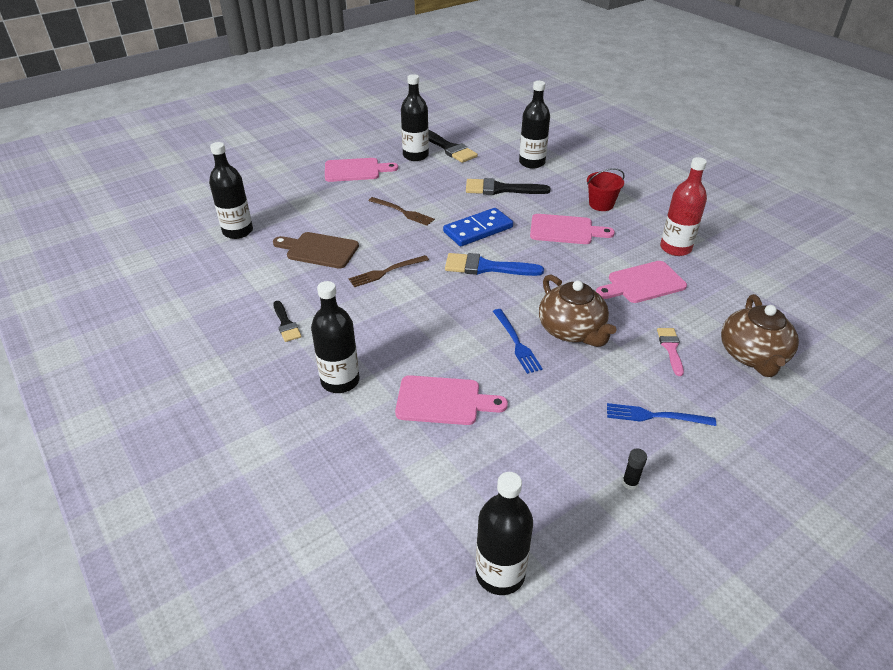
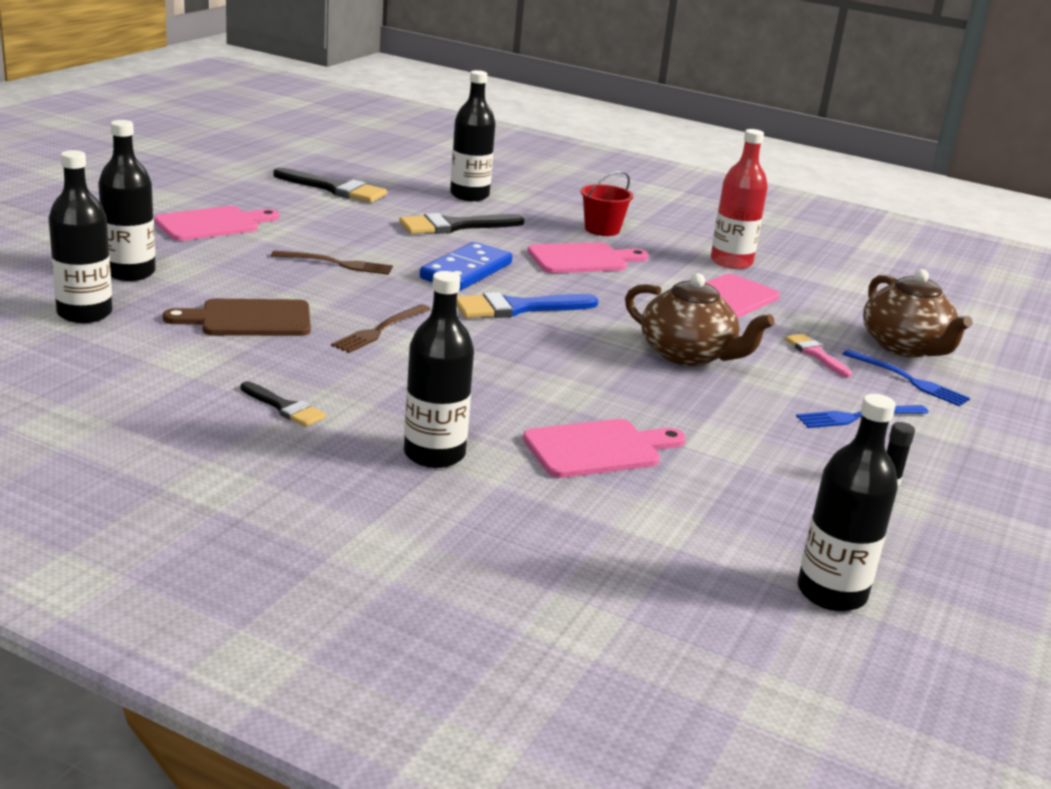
camera: 30 degrees left, 15 degrees down
black bottle [401,74,429,161] -> black bottle moved to [98,120,156,281]
blue fork [493,309,543,374] -> blue fork moved to [843,349,970,406]

